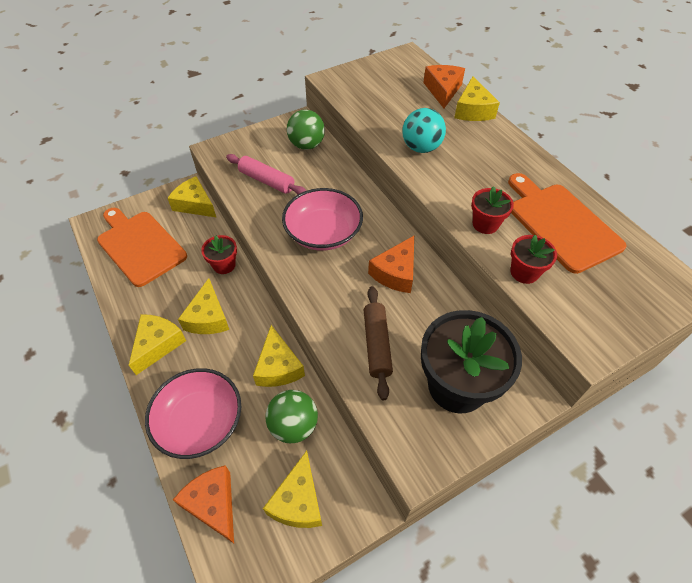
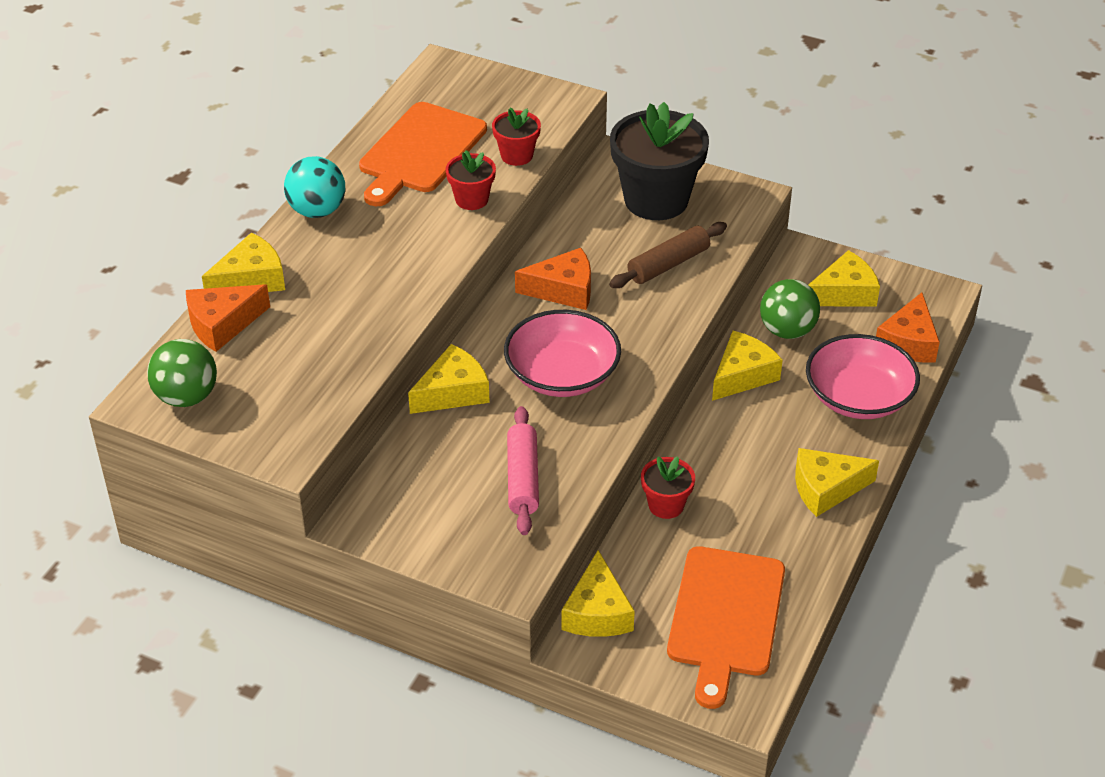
camera: 125 degrees left, 10 degrees down
yellow cheese [178,278,229,334] -> yellow cheese moved to [408,344,490,414]
green ball [287,110,325,150] -> green ball moved to [147,339,217,407]
turquoise ball [402,108,446,153] -> turquoise ball moved to [284,156,345,218]

